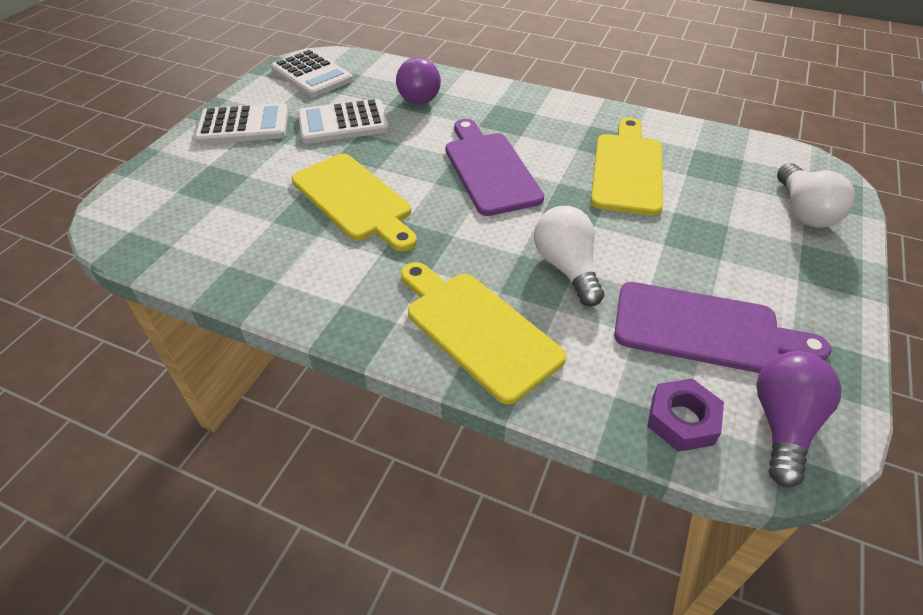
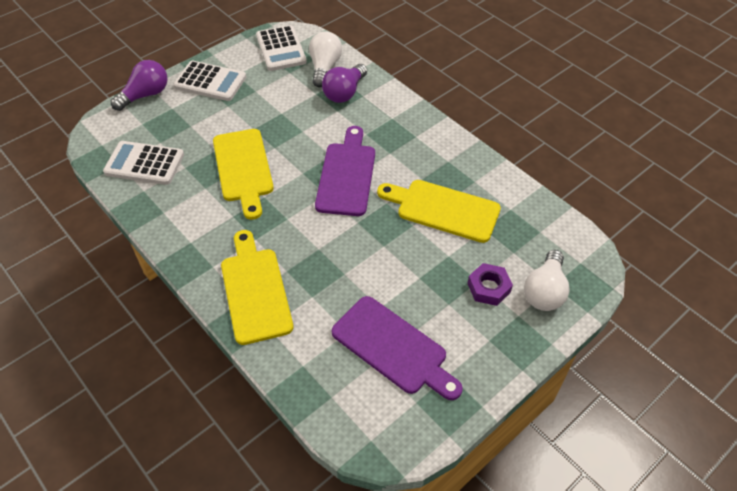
camera: 25 degrees right, 5 degrees up
white calculator [298,99,389,144] -> white calculator moved to [103,141,184,185]
white light bulb [534,206,604,307] -> white light bulb moved to [309,31,342,88]
yellow cutting board [591,118,663,215] -> yellow cutting board turned 105 degrees counterclockwise [377,180,501,243]
purple nut [647,379,724,452] -> purple nut moved to [467,263,513,306]
purple light bulb [756,351,841,487] -> purple light bulb moved to [111,60,167,111]

